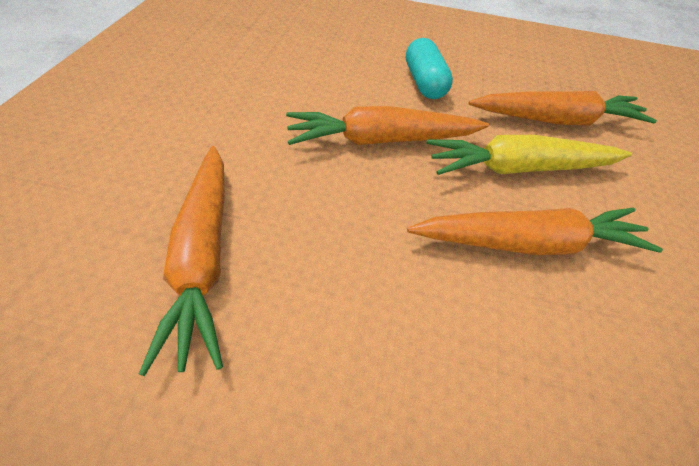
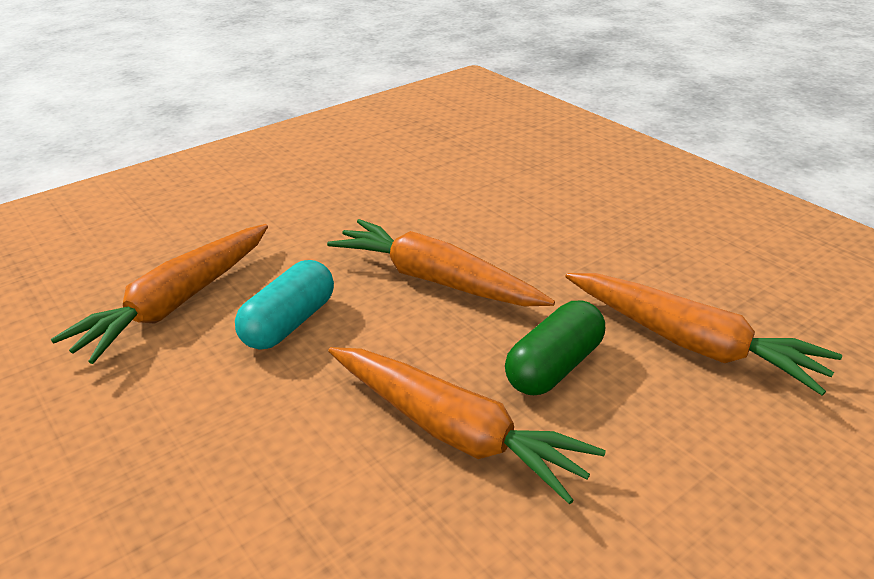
camera: 45 degrees right, 15 degrees down
turquoise capsule [406,38,453,99] -> turquoise capsule moved to [235,260,334,350]
yellow carrot [426,135,632,175] -> green capsule [505,301,605,395]

